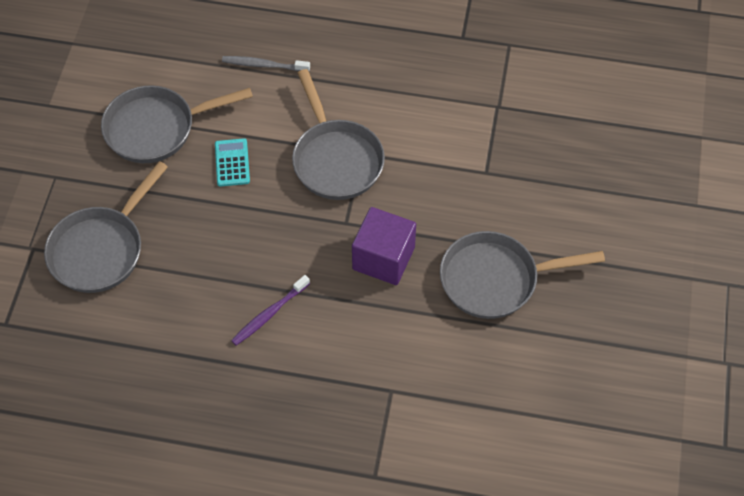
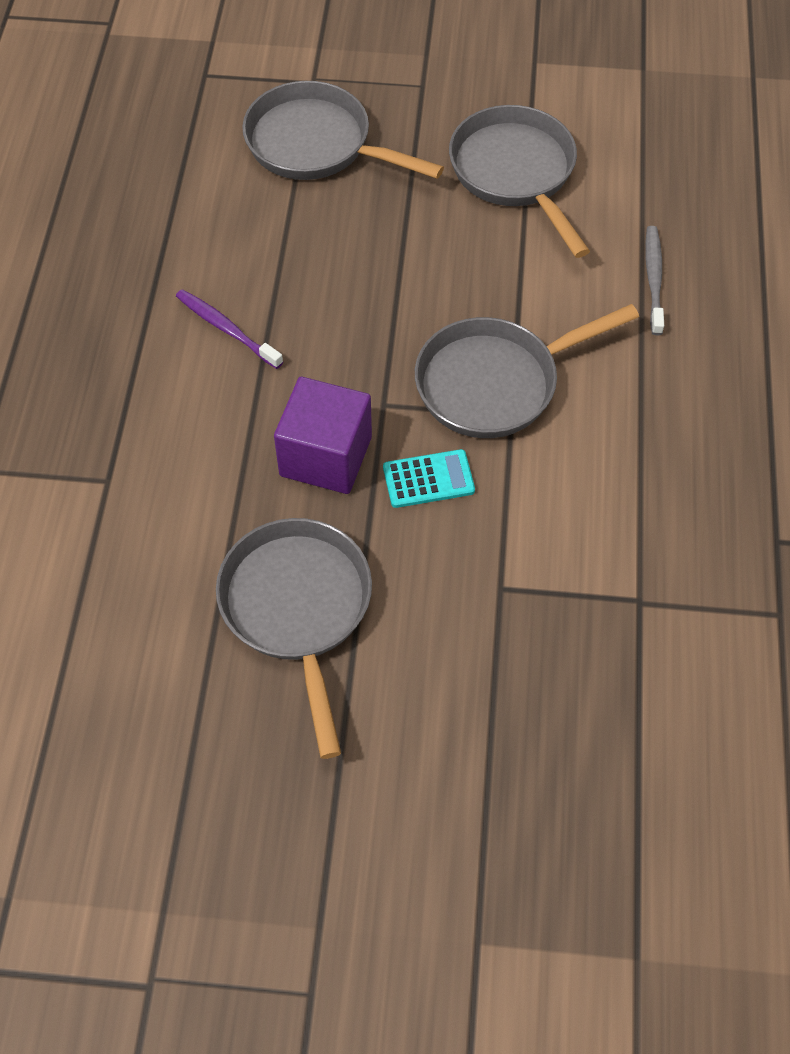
camera: 85 degrees right, 0 degrees up
turquoise calculator [215,138,250,187] -> turquoise calculator moved to [383,449,475,508]

